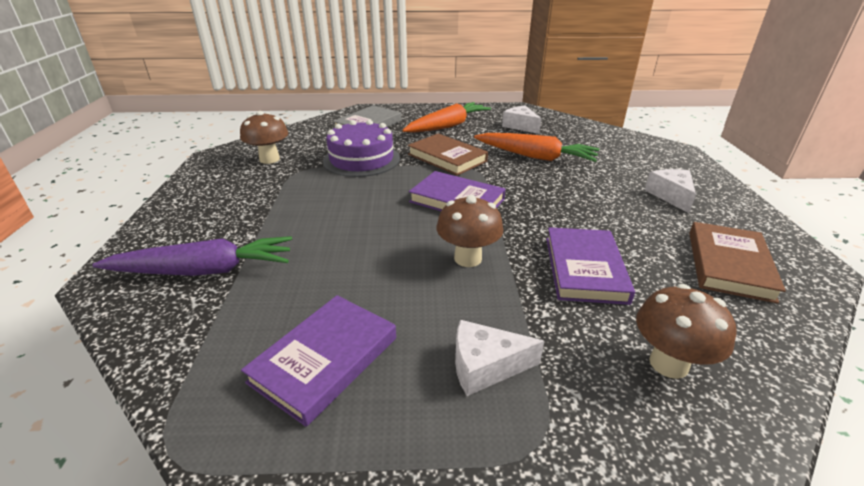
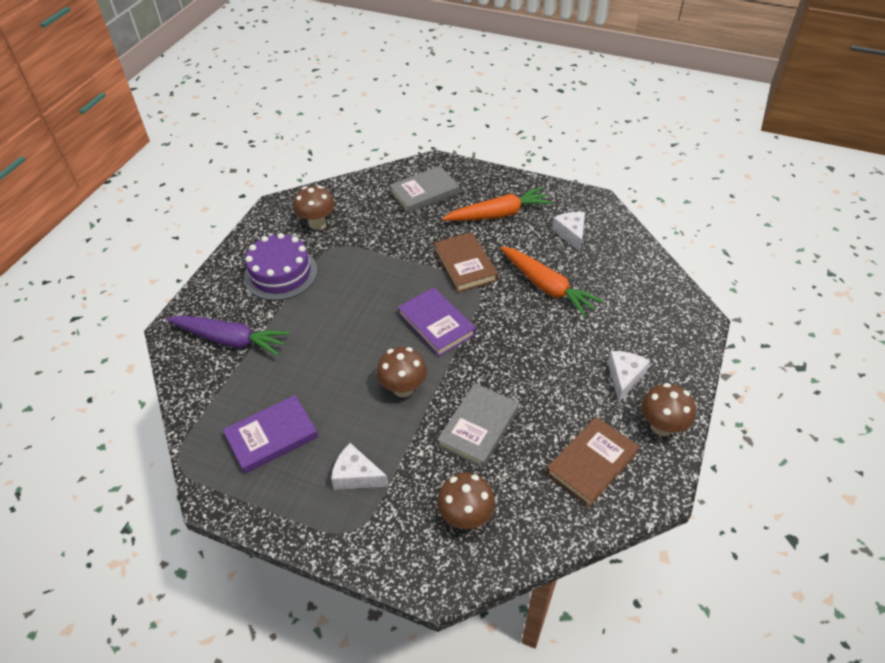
camera: 25 degrees right, 15 degrees up
purple cake [323,120,400,177] -> purple cake moved to [244,233,317,300]
purple book [546,227,635,305] -> grey book [437,383,519,468]
none -> brown mushroom [641,383,696,436]

